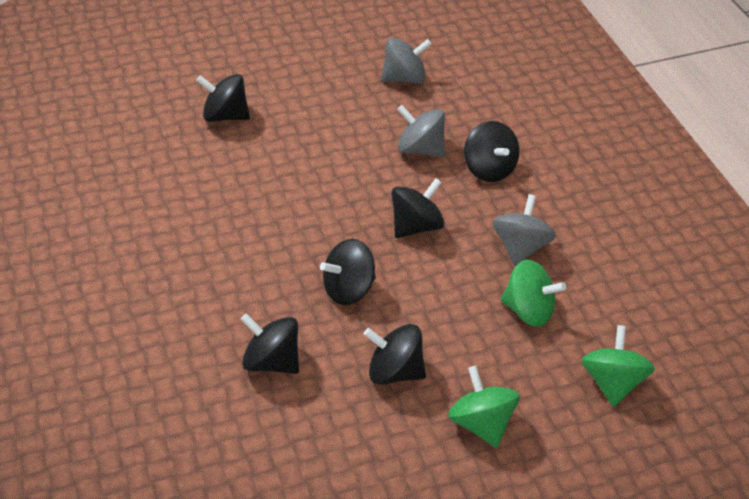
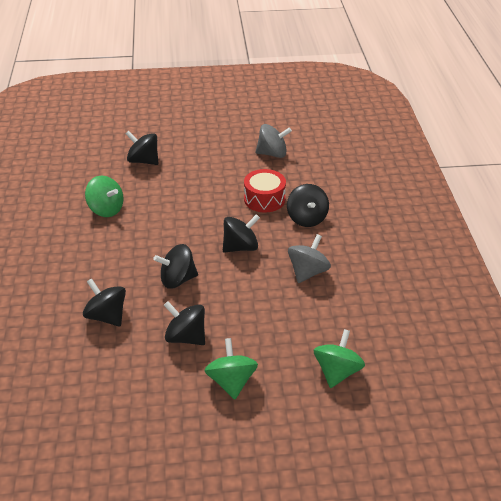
camera: 15 degrees right, 5 degrees down
grey spinning top [397,105,445,157] -> red drum [244,169,286,212]
green spinning top [500,260,566,327] -> green spinning top moved to [85,176,124,217]

